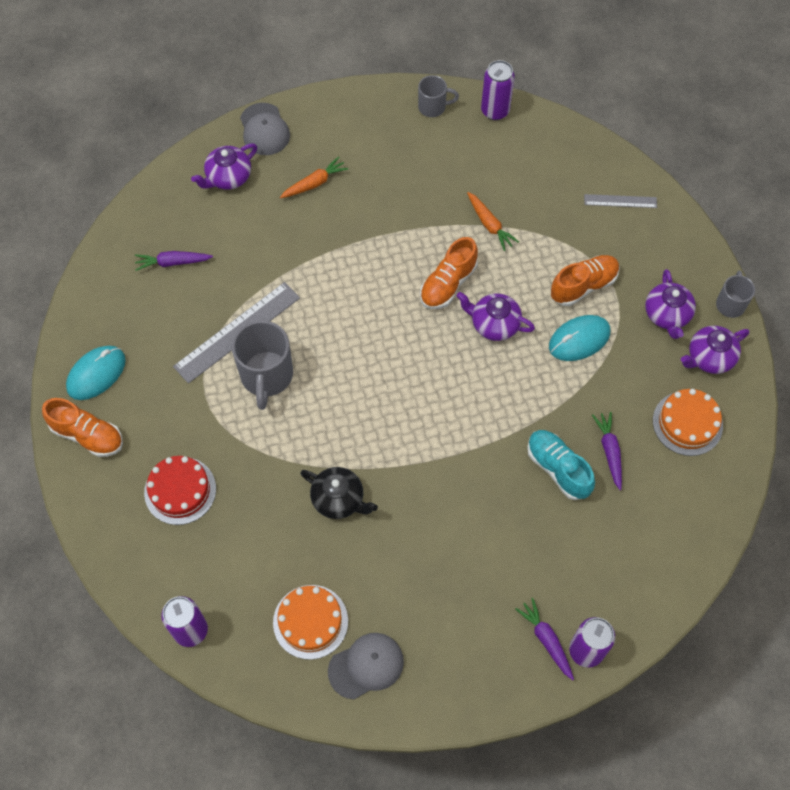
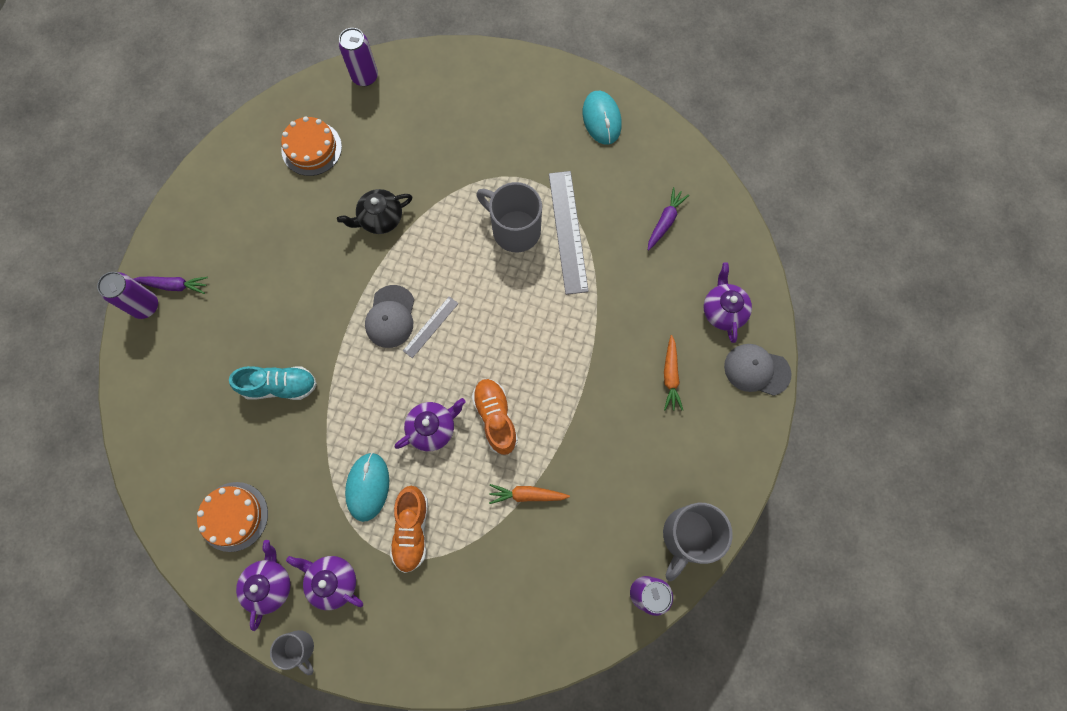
camera: 125 degrees right, 10 degrees up
orange shoe [42,398,123,457] -> none
red cake [144,456,216,525] -> none
grey cap [328,633,404,699] -> grey cap moved to [365,285,414,348]
grey mug [418,75,459,117] -> grey mug [663,503,733,581], size x1.75
grey ruler [584,194,657,208] -> grey ruler moved to [403,296,459,358]
purple carrot [592,412,622,490] -> none

